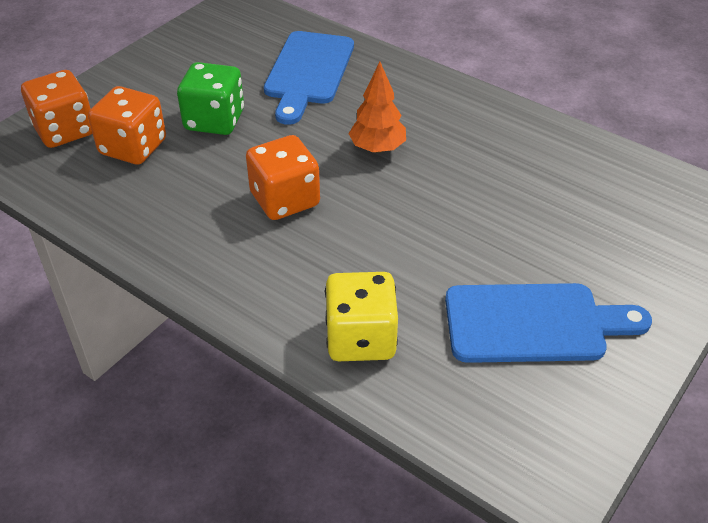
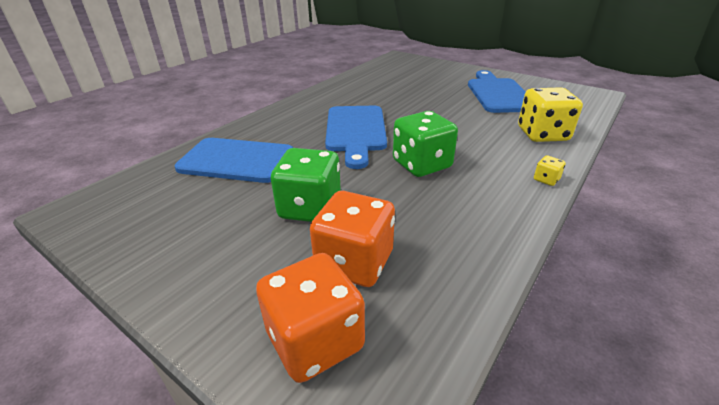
camera: 90 degrees left, 10 degrees down
orange dice [246,135,320,220] -> green dice [393,111,458,177]
orange tree [348,62,406,153] -> blue cutting board [325,106,387,169]
none -> yellow dice [534,155,566,186]

